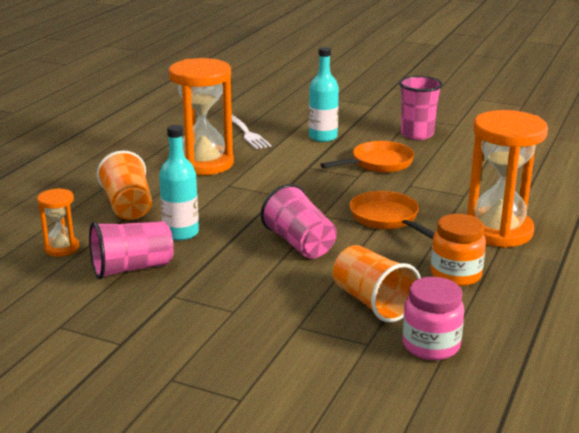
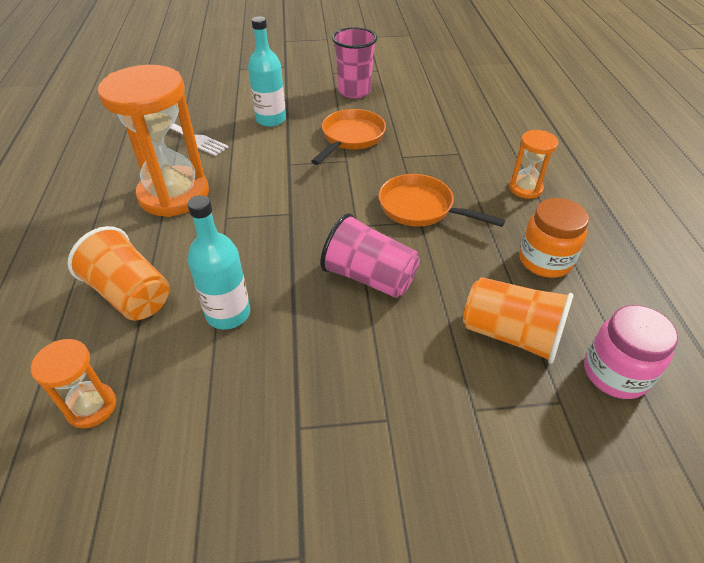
camera: 30 degrees left, 20 degrees up
pink cup [89,221,174,279] -> none
orange hourglass [467,110,548,248] -> orange hourglass [509,130,558,199], size x0.49

